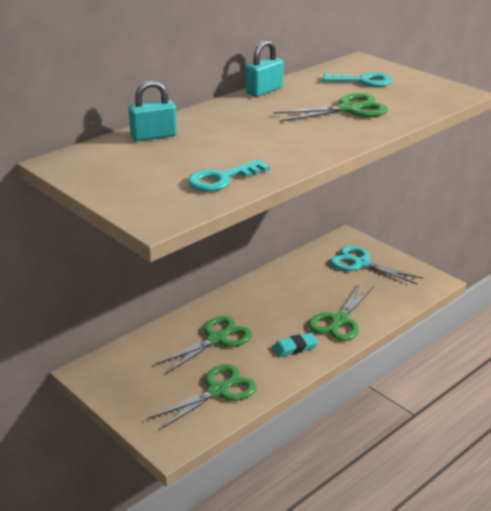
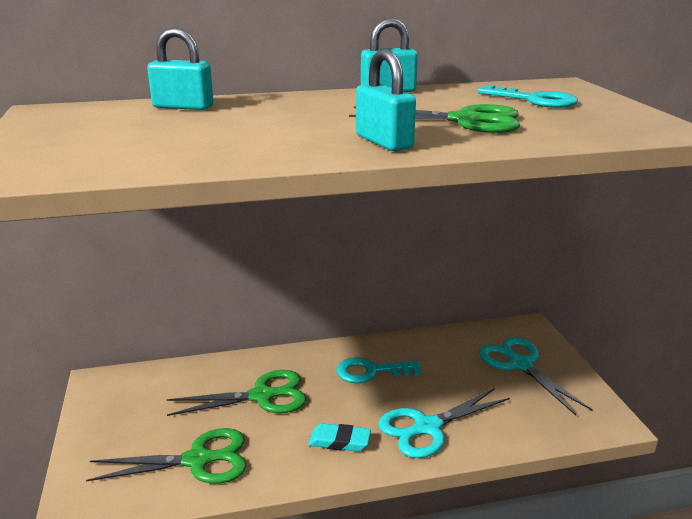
camera: 30 degrees right, 5 degrees down
turquoise key [188,159,270,191] -> turquoise key moved to [337,357,421,383]
green scissors [309,284,374,341] -> turquoise scissors [378,388,510,458]
none -> turquoise padlock [356,49,416,151]

